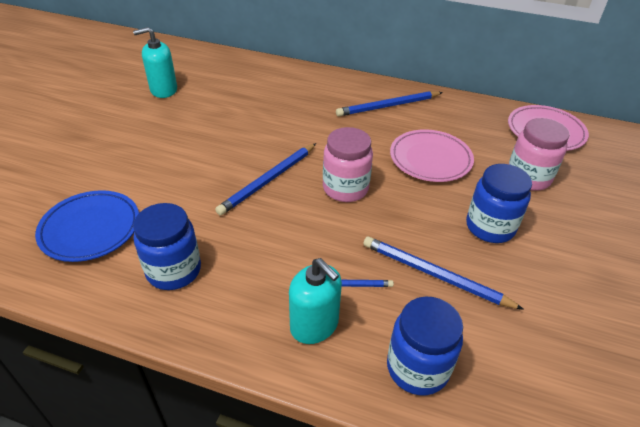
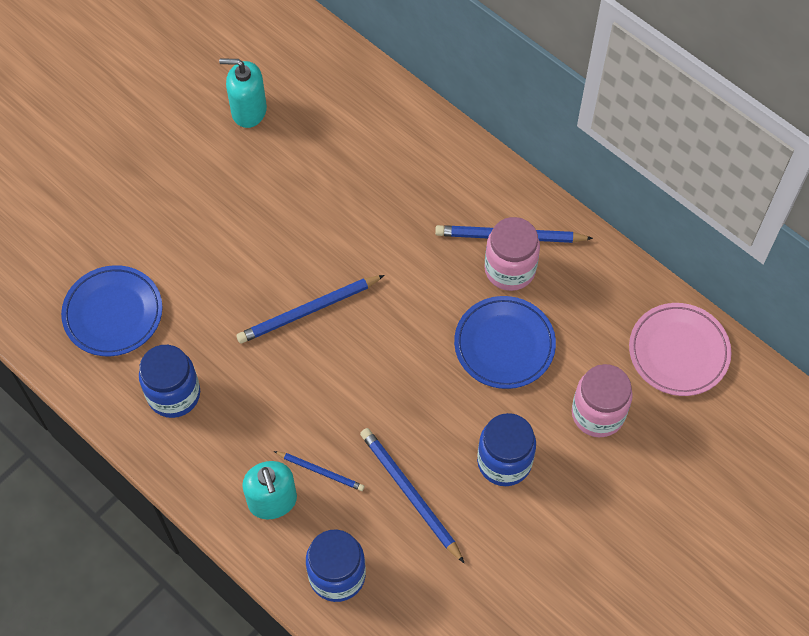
camera: 25 degrees right, 20 degrees up
pink jar [323,127,373,202] -> pink jar moved to [484,217,540,291]
pink plate [390,129,474,182] -> blue plate [454,296,556,389]

